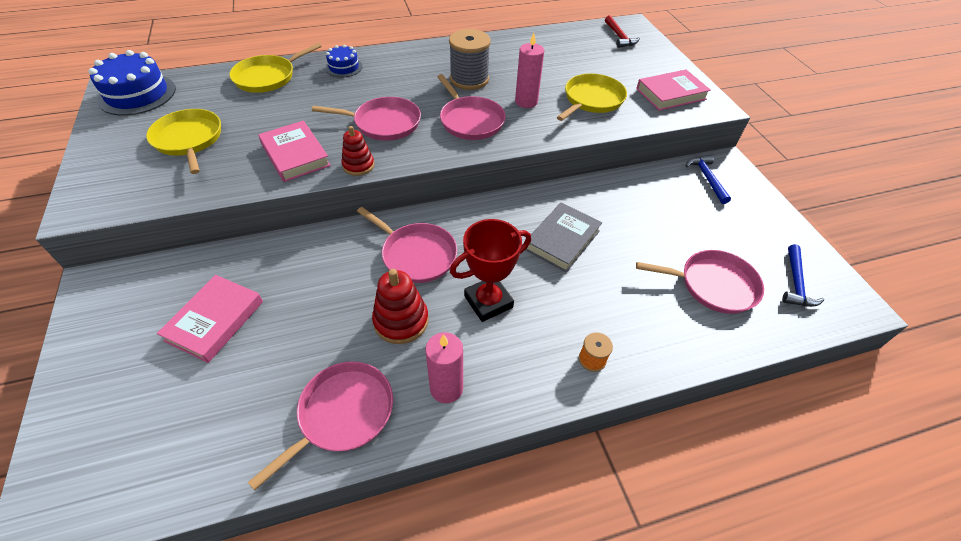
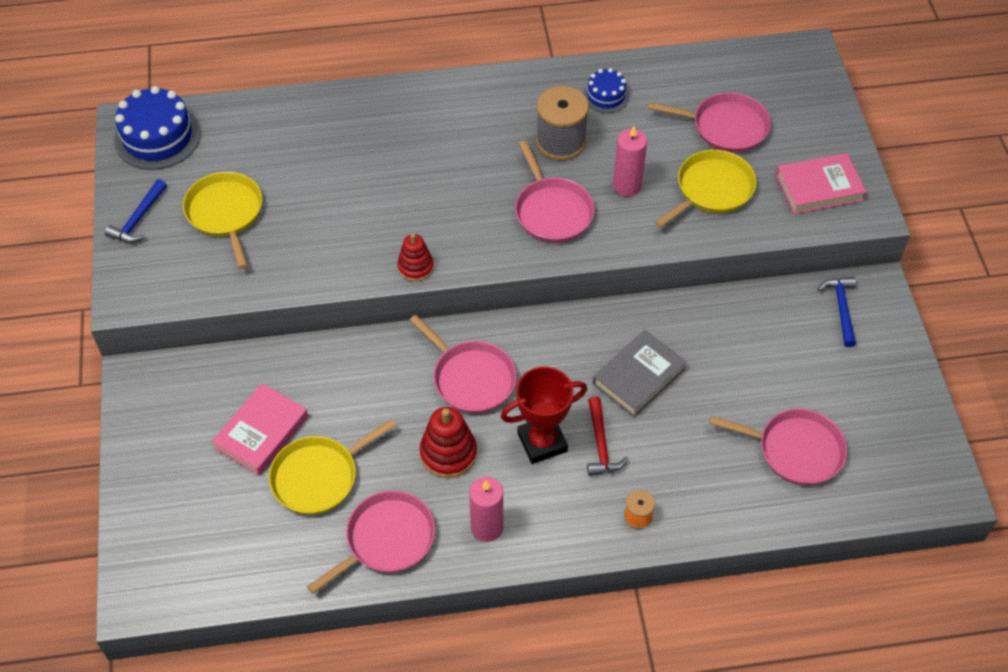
camera: 10 degrees right, 5 degrees up
yellow pan [229,43,321,93] -> yellow pan moved to [269,419,396,515]
pink book [258,120,331,182] -> none
pink pan [312,97,421,141] -> pink pan moved to [648,92,771,153]
blue cake [325,45,363,77] -> blue cake moved to [583,68,629,113]
red hammer [605,15,640,48] -> red hammer moved to [587,396,628,476]
blue hammer [782,244,824,307] -> blue hammer moved to [105,179,167,243]

